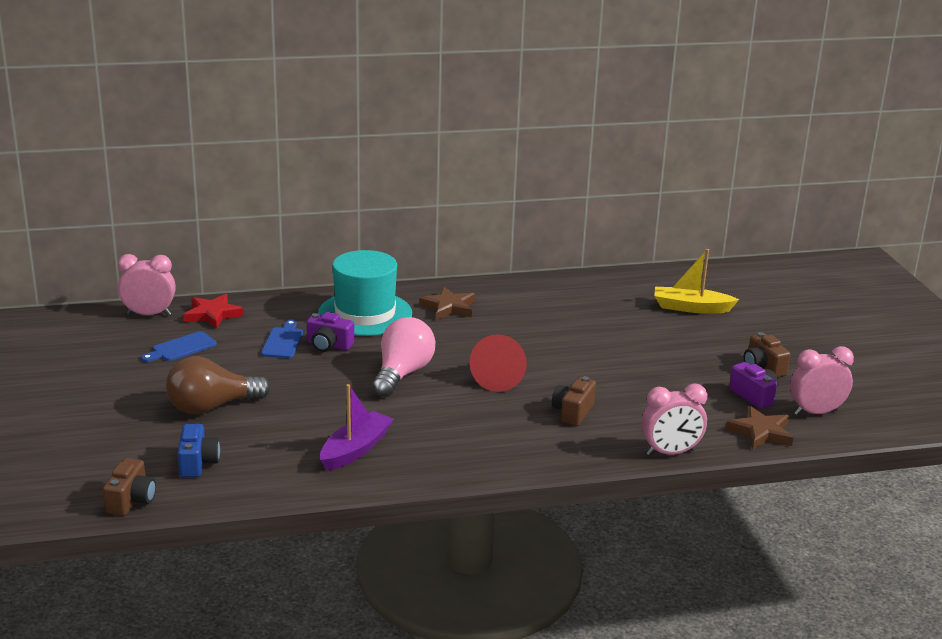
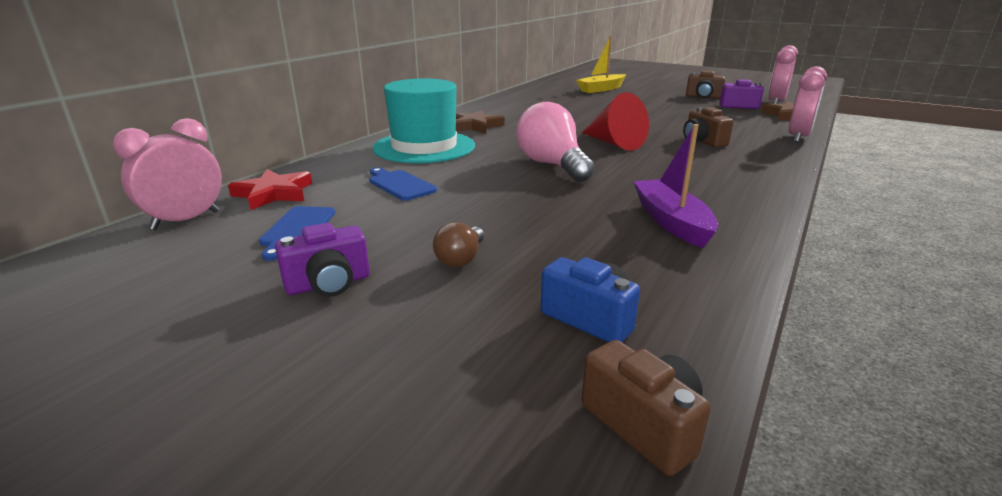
camera: 45 degrees left, 0 degrees up
brown light bulb [166,356,270,414] -> brown light bulb [433,222,484,267], size x0.50
purple camera [307,312,354,352] -> purple camera moved to [275,223,370,297]

